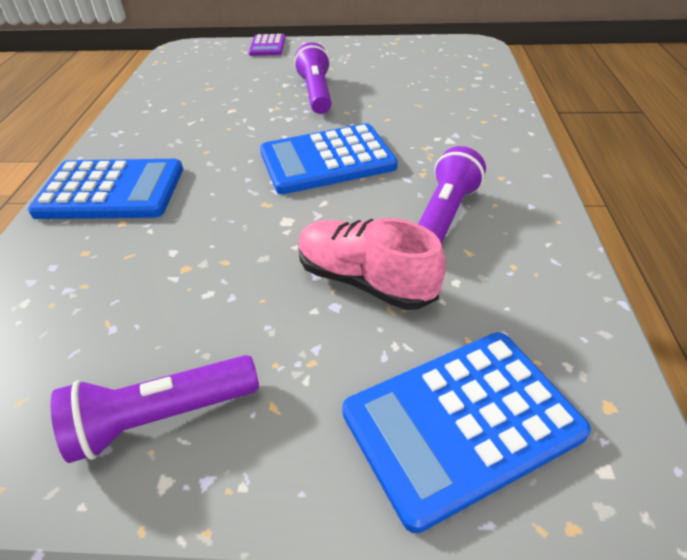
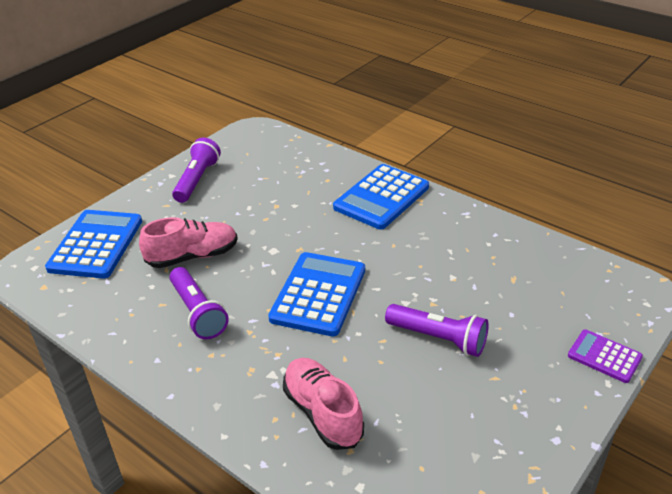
camera: 125 degrees right, 5 degrees down
none -> pink shoe [283,358,364,450]

